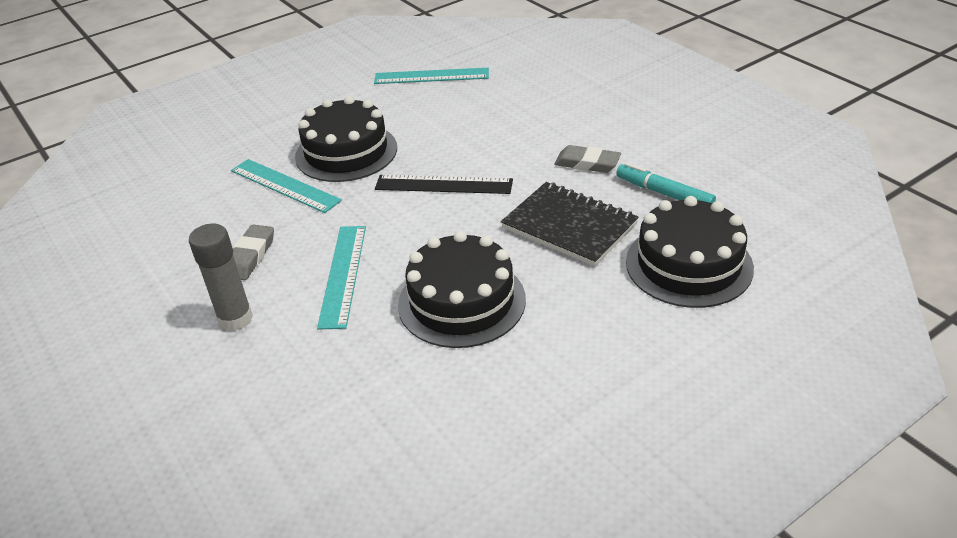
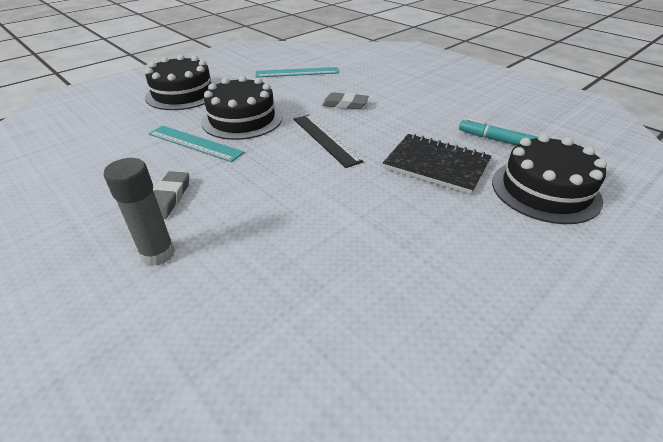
camera: 10 degrees left, 0 degrees up
turquoise ruler [317,226,366,330] -> none
black ruler [375,175,513,194] -> black ruler turned 60 degrees clockwise [294,115,364,168]
black cake [398,231,526,348] -> black cake moved to [145,55,216,110]
grey eraser [554,145,621,173] -> grey eraser moved to [322,92,369,109]

